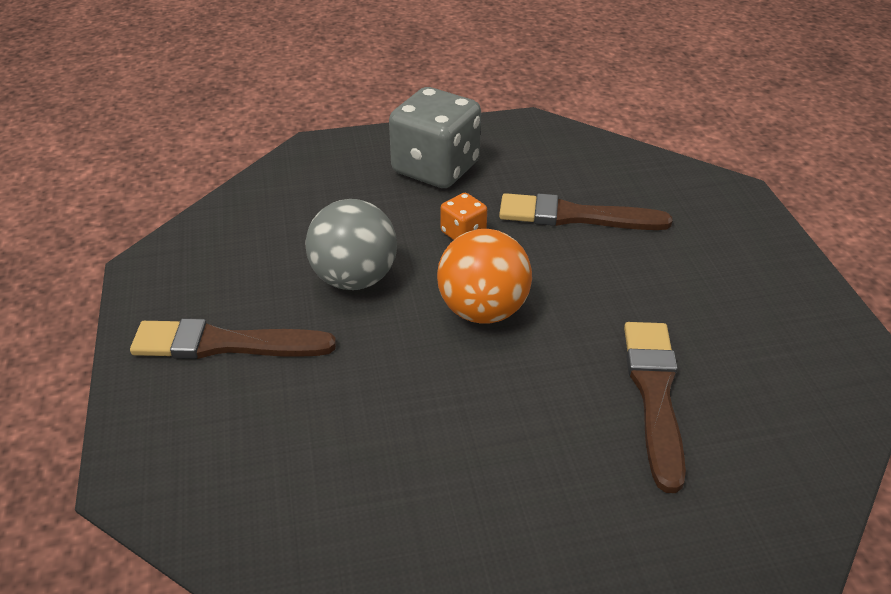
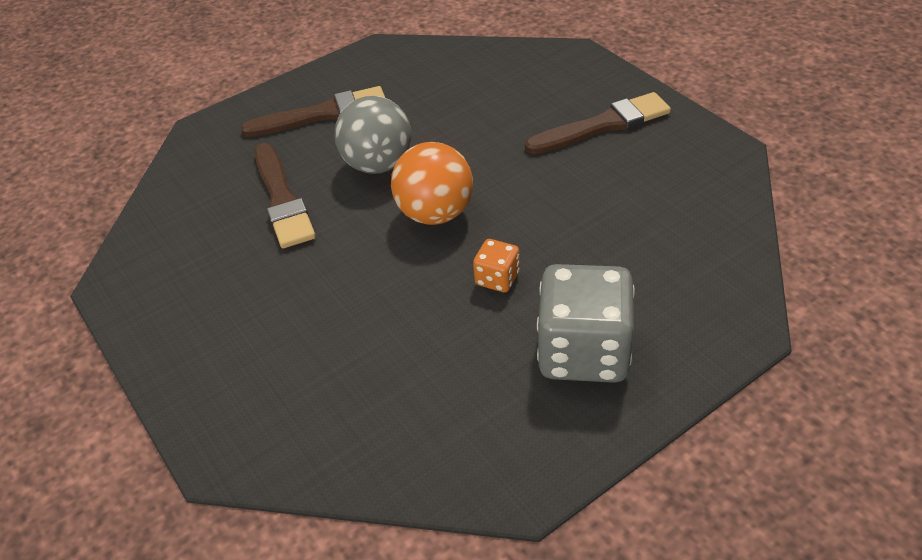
camera: 160 degrees right, 5 degrees up
grey ball [305,199,397,290] -> grey ball moved to [334,96,412,174]
brown brush [499,193,673,230] -> brown brush moved to [241,86,385,137]

